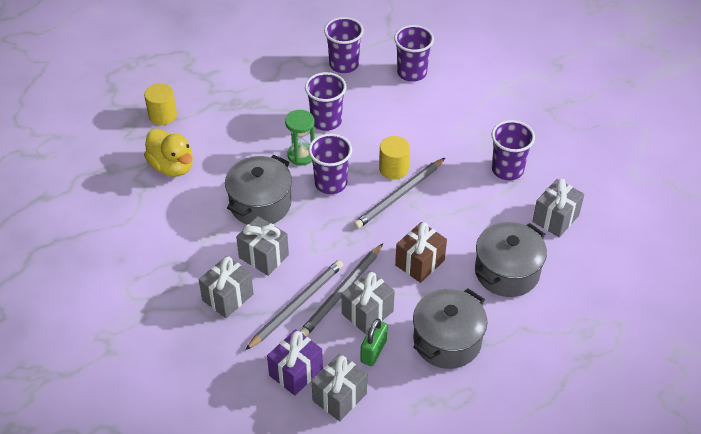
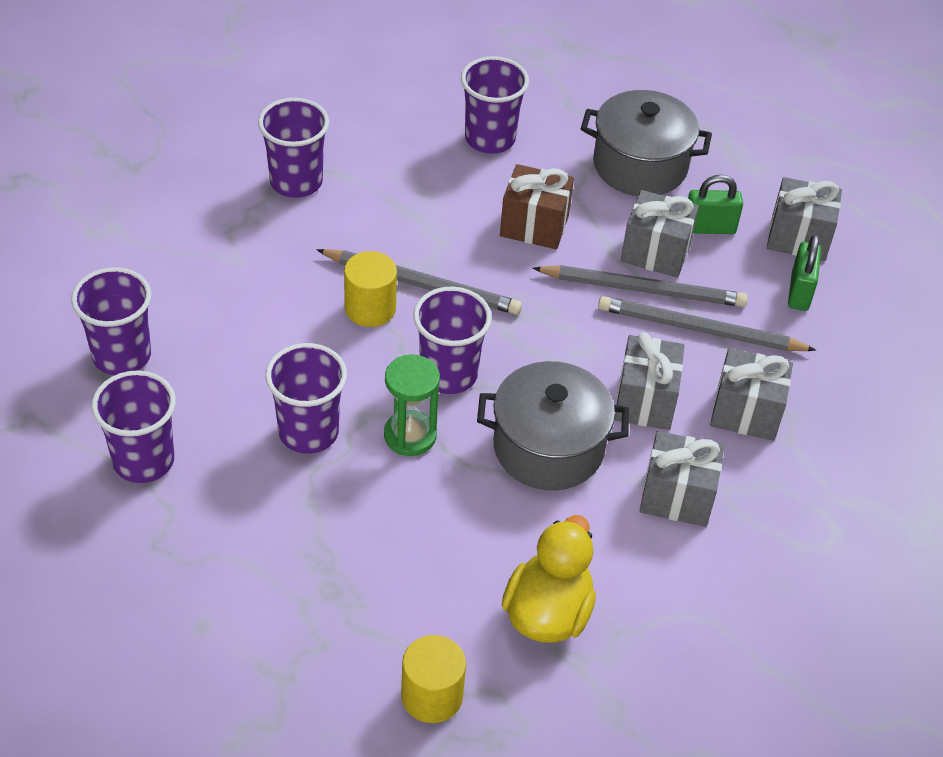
camera: 120 degrees left, 0 degrees up
purple gift [267,329,323,396] -> green padlock [788,235,821,311]
grey pot [475,222,547,297] -> purple cup [461,56,529,154]
grey gift [532,179,584,237] -> grey gift moved to [640,431,724,527]

